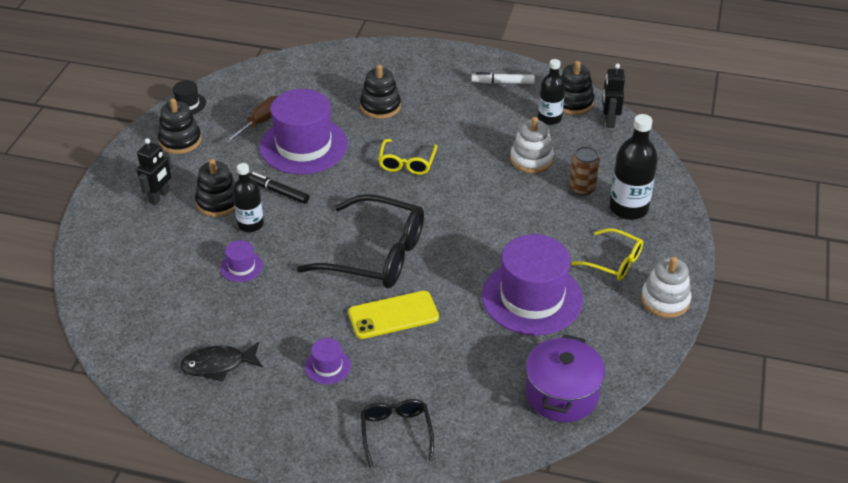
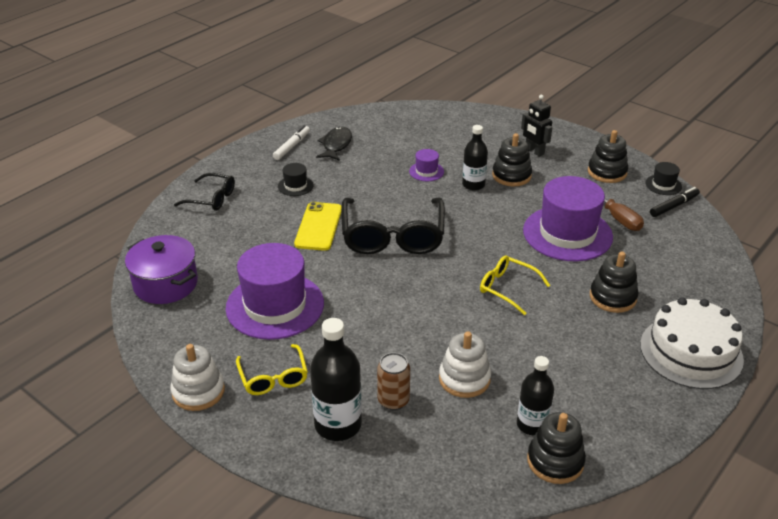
camera: 115 degrees right, 5 degrees down
black marker [249,172,309,204] -> black marker moved to [650,187,700,217]
black glasses [297,194,424,288] -> black glasses turned 45 degrees counterclockwise [341,198,445,254]
purple hat [305,338,351,384] -> black hat [278,163,314,196]
white marker [471,72,535,84] -> white marker moved to [273,125,310,160]
yellow glasses [571,228,643,280] -> yellow glasses turned 75 degrees counterclockwise [236,344,308,395]
black robot [602,64,625,128] -> none
none -> white cake [640,297,744,389]

